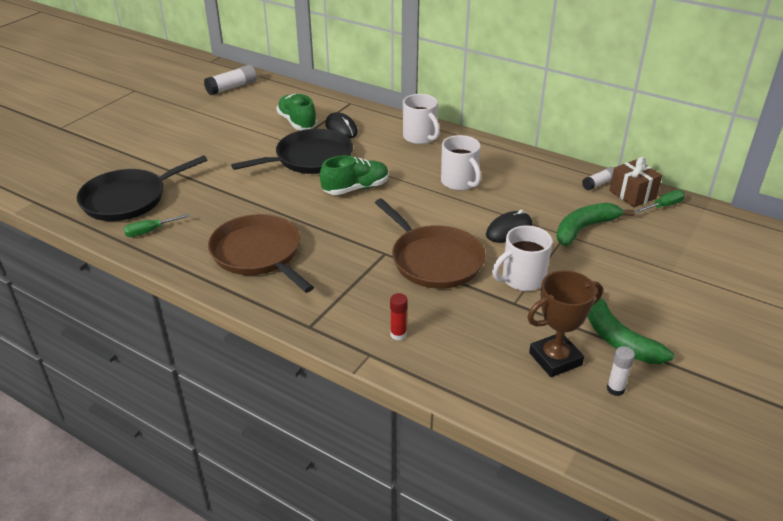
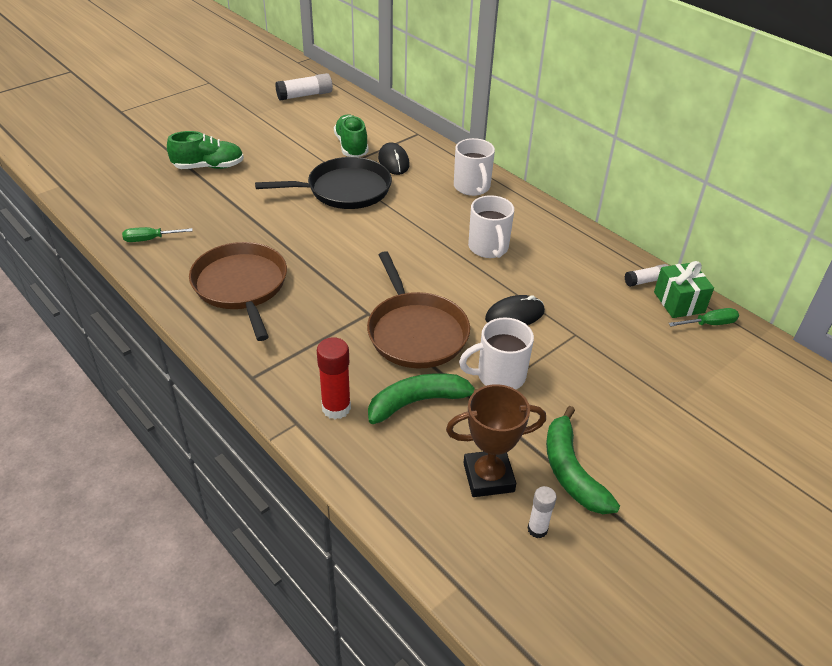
camera: 15 degrees right, 5 degrees up
black pan [77,155,207,221] -> none
green shoe [320,155,389,195] -> green shoe moved to [167,131,244,169]
red glue stick [390,293,408,341] -> red glue stick [317,337,351,419], size x1.62
green banana [556,203,634,246] -> green banana moved to [368,373,478,424]
brown gift [609,157,662,207] -> green gift [654,261,714,318]

